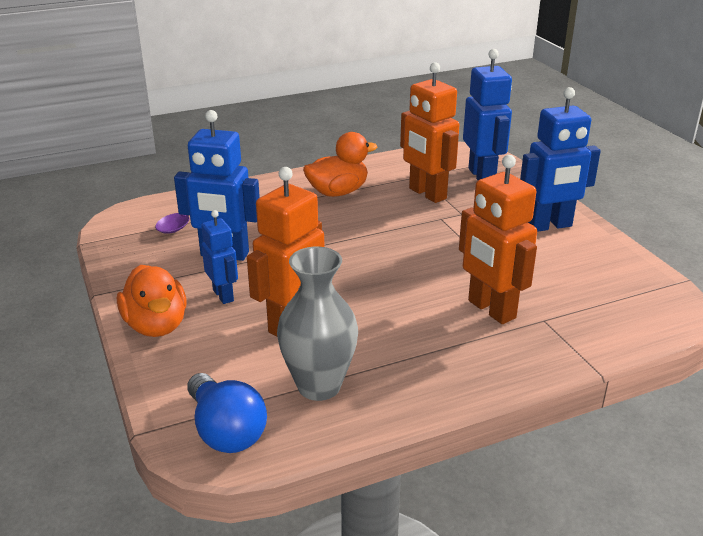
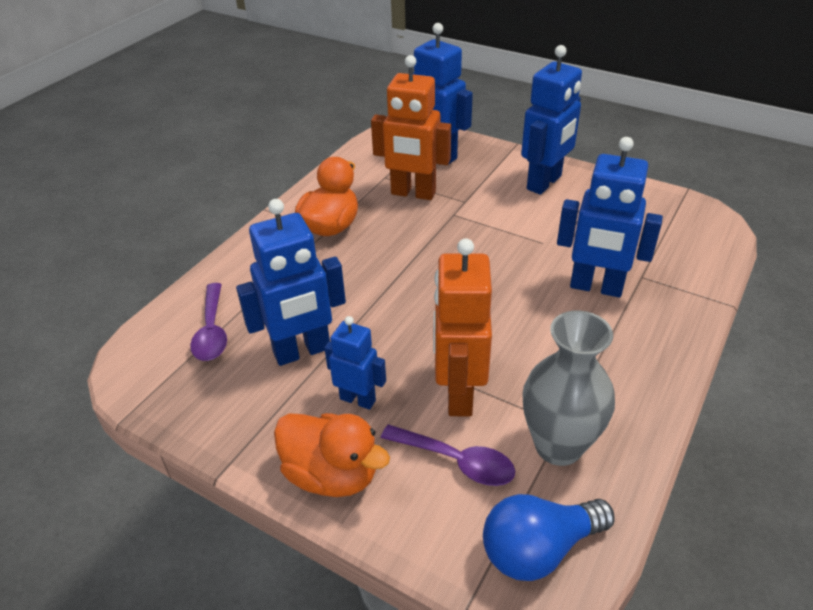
camera: 35 degrees left, 10 degrees up
blue light bulb [187,373,267,453] -> blue light bulb turned 135 degrees clockwise [483,494,615,581]
orange robot [459,155,537,324] -> blue robot [557,137,663,297]
none -> purple spoon [381,425,515,486]

